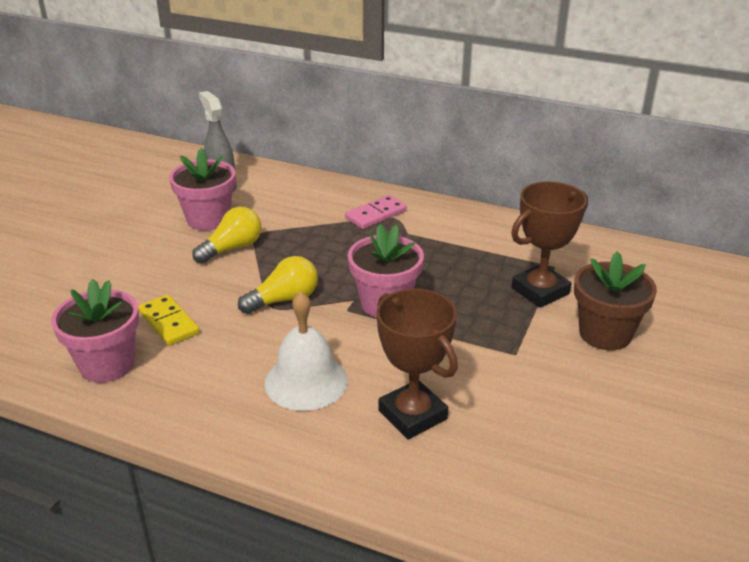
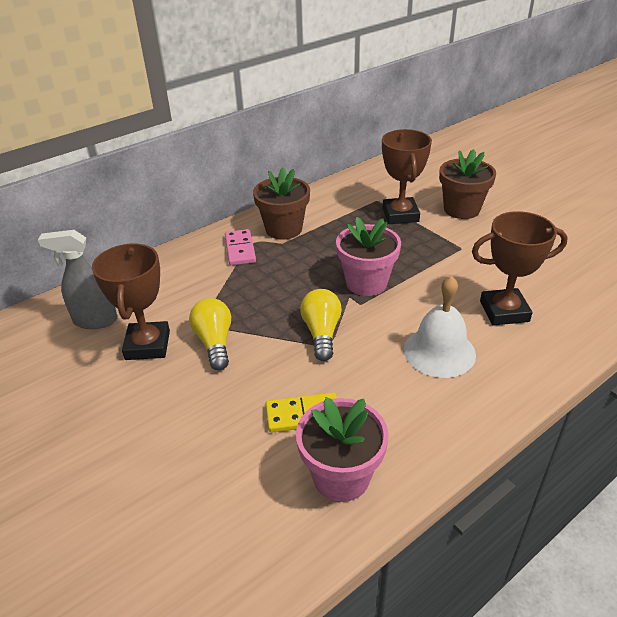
camera: 60 degrees left, 5 degrees up
pink flower pot [169,148,236,231] -> brown trophy [92,243,170,360]
none -> brown flower pot [253,168,310,240]

